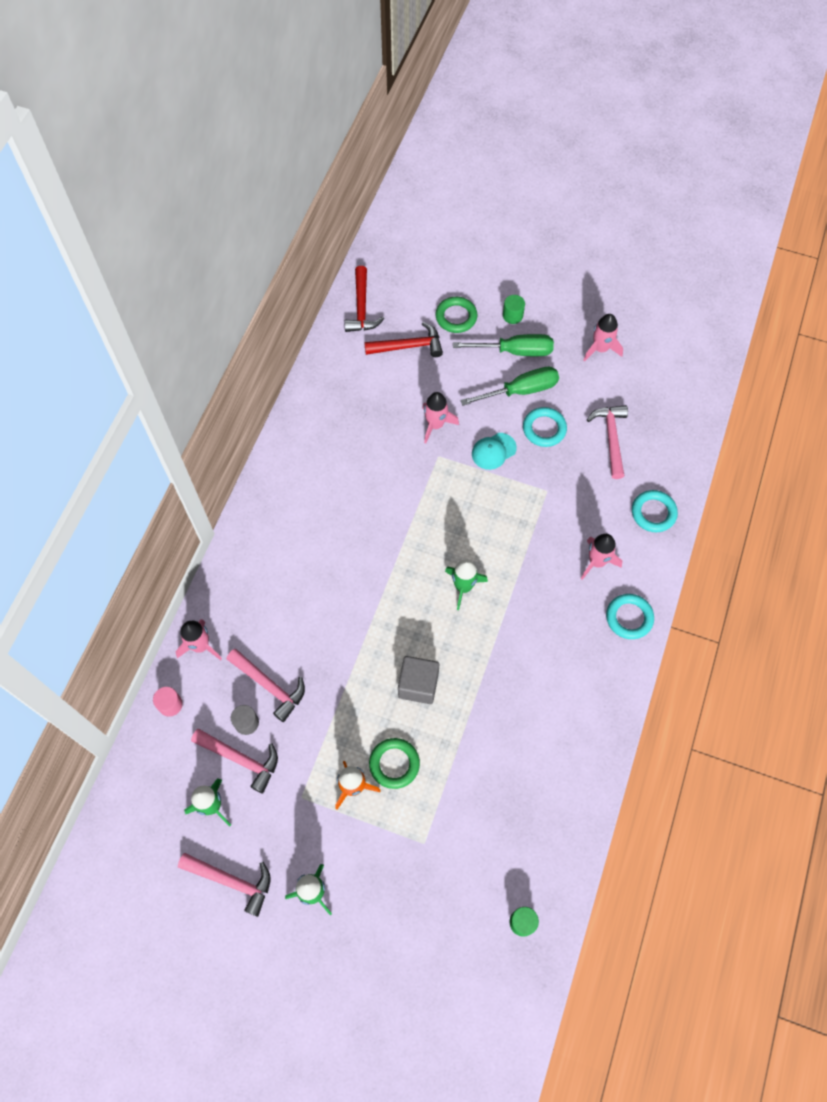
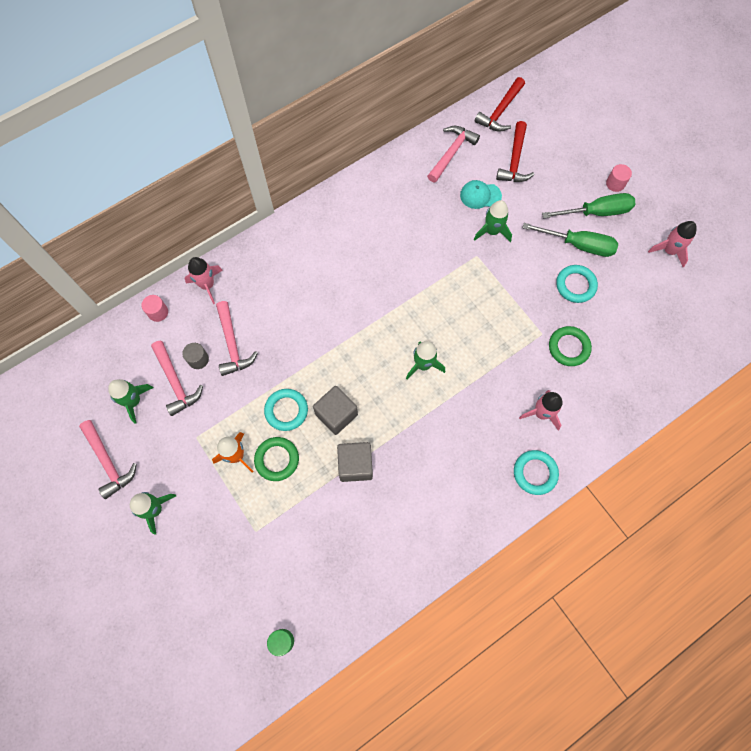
camera: 35 degrees right, 5 degrees up
red hammer [364,322,443,357] -> red hammer turned 75 degrees clockwise [496,121,534,182]
pink rocket [422,392,459,444] -> green rocket [474,200,512,242]
green ring [435,297,478,333] -> green ring moved to [549,326,592,366]
green screwdriver [453,334,554,356] -> green screwdriver turned 45 degrees counterclockwise [542,193,635,218]
turquoise cap [472,433,517,470] -> turquoise cap moved to [460,180,502,209]
green cylinder [503,295,525,324] -> pink cylinder [606,164,632,192]
pink hammer [587,405,628,479] -> pink hammer moved to [427,126,480,183]
turquoise ring [632,490,678,532] -> turquoise ring moved to [264,389,308,431]
none -> grey cube [337,442,373,482]

